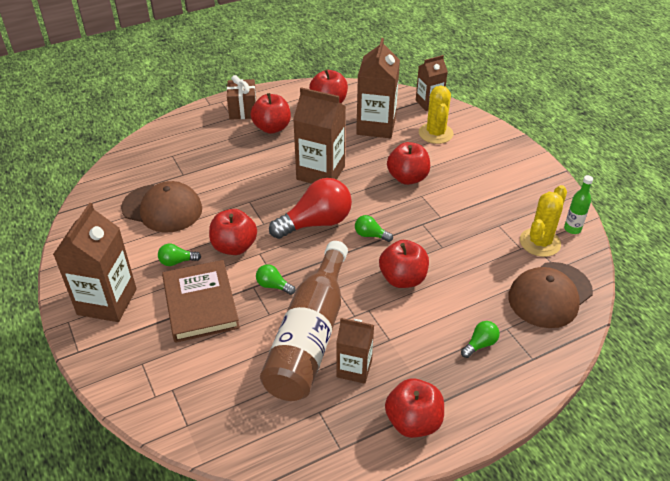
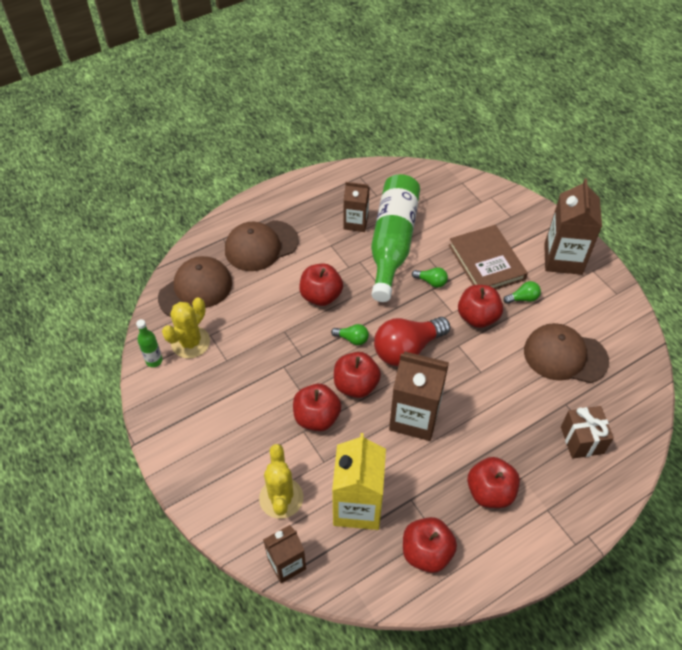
camera: 175 degrees right, 10 degrees up
brown gift [227,75,257,120] -> brown gift moved to [561,406,614,459]
brown bottle [260,241,348,401] -> green bottle [371,174,420,302]
brown carton [356,38,400,138] -> yellow carton [332,433,386,530]
red apple [385,378,444,438] -> red apple moved to [334,352,381,398]
green light bulb [461,321,500,358] -> brown cap [225,220,299,271]

